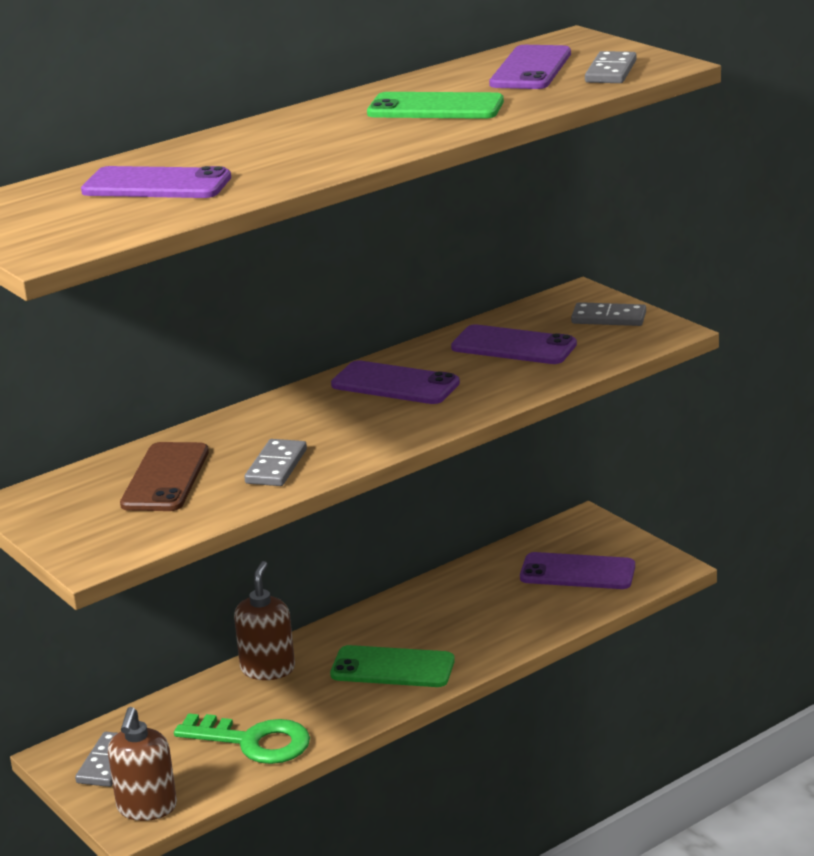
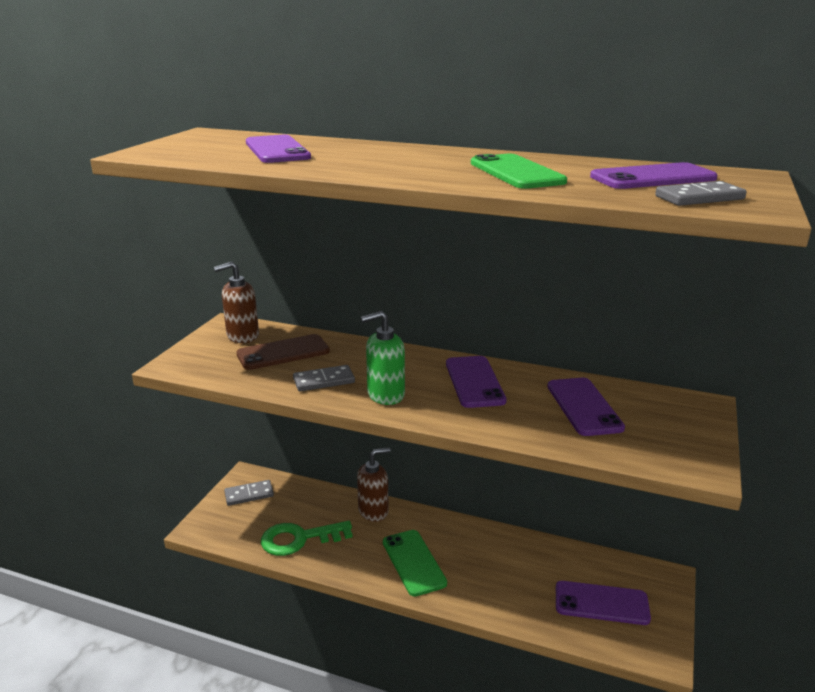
camera: 55 degrees right, 0 degrees up
brown soap dispenser [108,707,177,821] -> brown soap dispenser moved to [214,261,259,343]
green key [174,713,310,764] -> green key turned 90 degrees clockwise [261,521,353,556]
purple phone [520,552,635,589] -> purple phone turned 60 degrees counterclockwise [556,581,651,625]
grey domino [571,302,646,326] -> none
none -> green soap dispenser [361,311,405,405]

